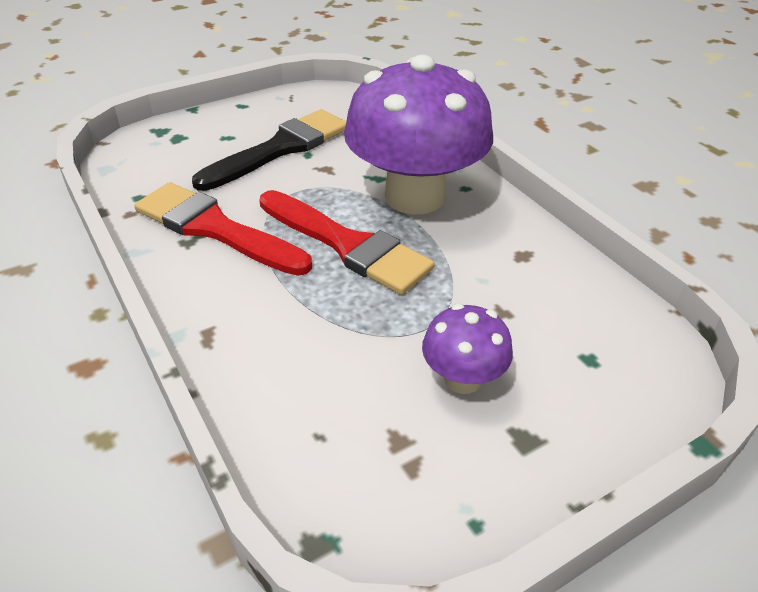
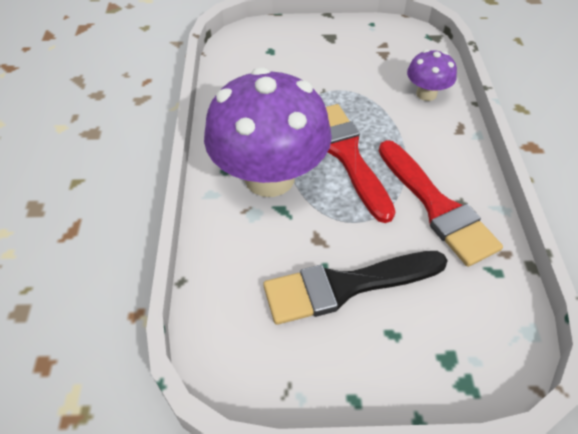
camera: 150 degrees left, 10 degrees up
purple mushroom [422,304,513,394] -> purple mushroom moved to [407,49,457,101]

